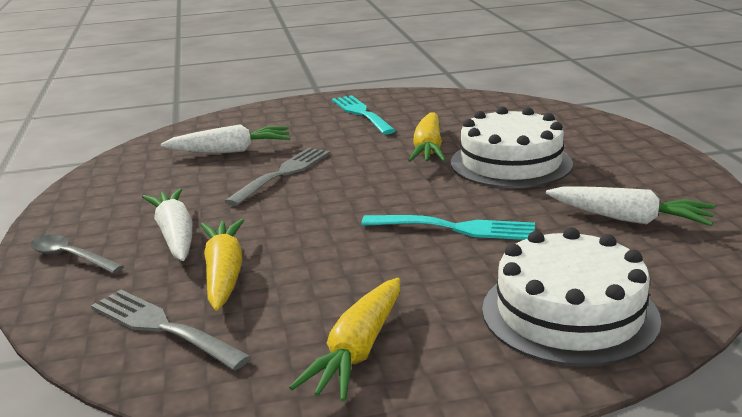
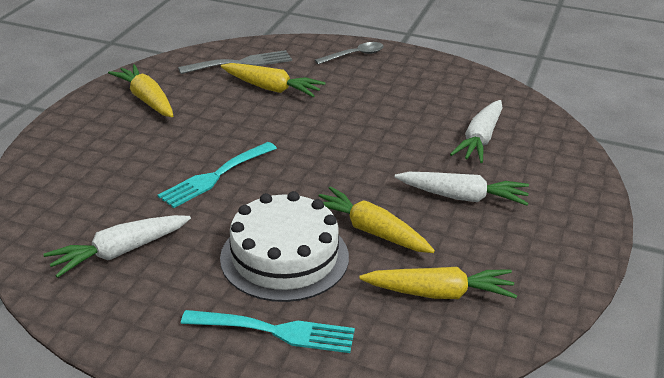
camera: 120 degrees right, 10 degrees up
white carrot [142,188,192,261] -> white carrot moved to [395,172,529,206]
grey fork [225,148,330,206] -> none
turquoise fork [332,95,396,135] -> turquoise fork moved to [181,310,355,353]
white cake [482,227,661,367] -> none
none -> yellow carrot [359,267,517,299]

